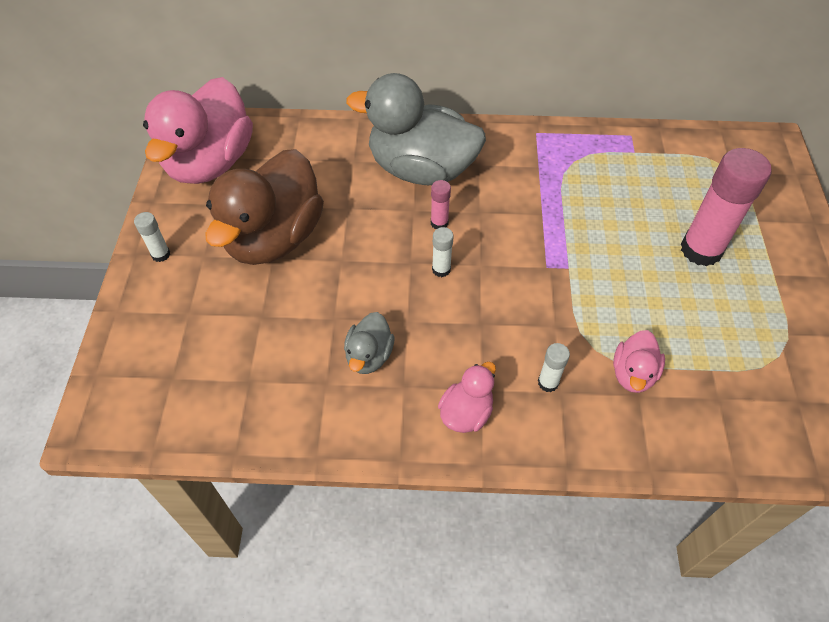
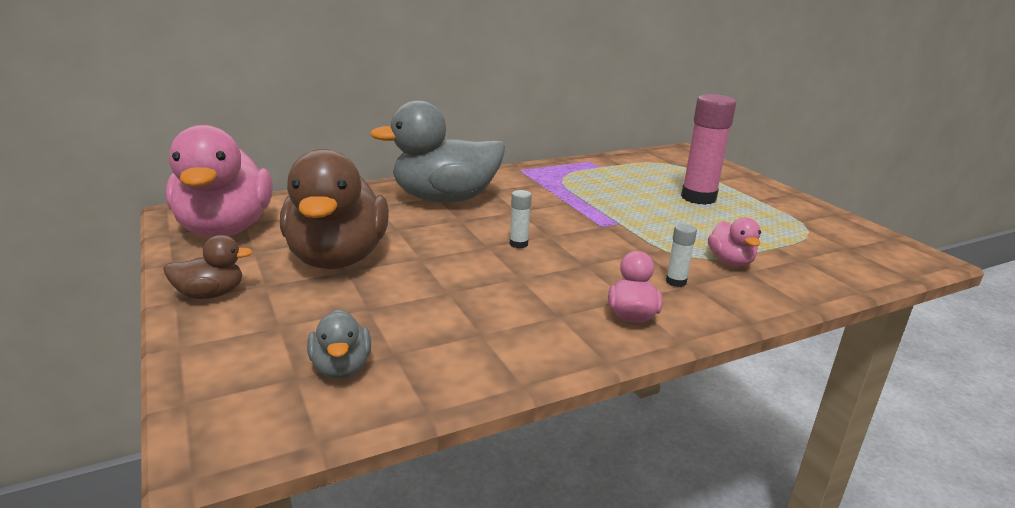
camera: 30 degrees left, 30 degrees down
white glue stick [134,212,170,262] -> brown duck [163,235,253,299]
grey duck [344,312,395,374] -> grey duck moved to [307,309,371,379]
pink glue stick [431,180,451,229] -> none

